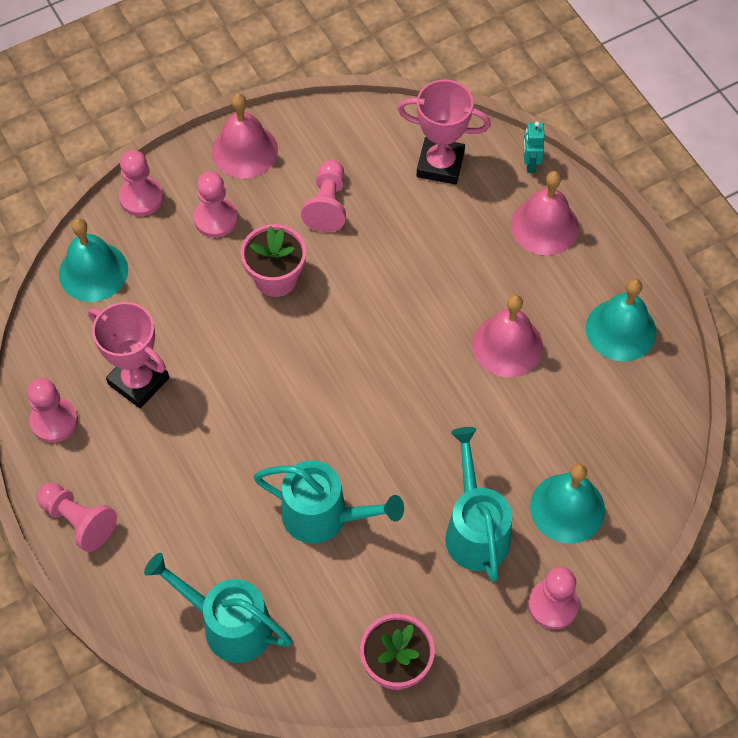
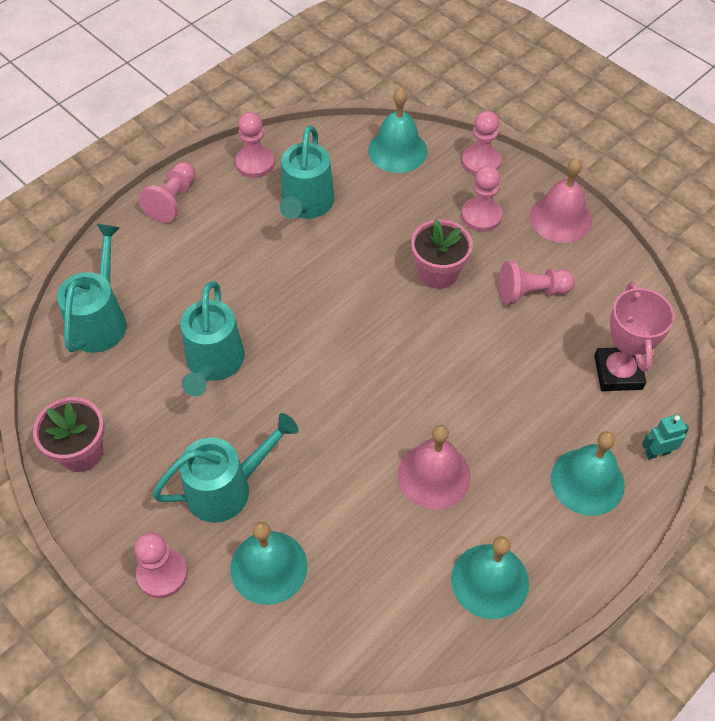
camera: 75 degrees right, 5 degrees down
pink trophy [88,302,169,408] -> turquoise watering can [280,125,335,219]
pink bell [511,171,579,255] -> turquoise bell [551,431,625,516]

